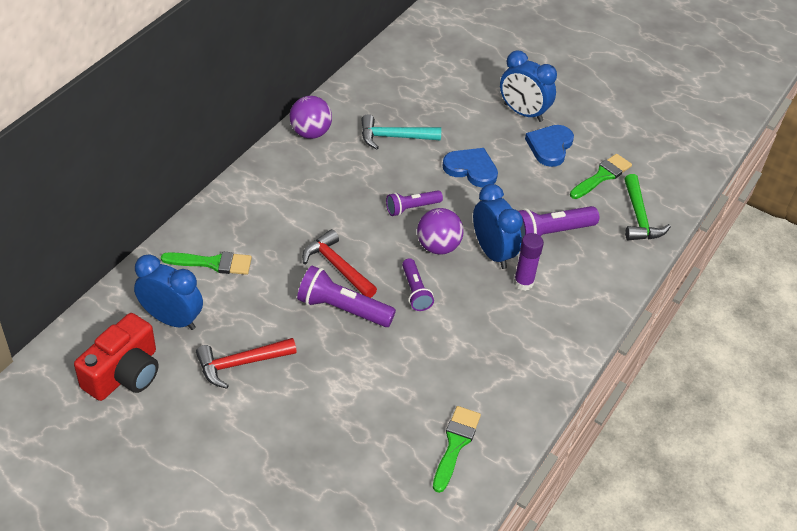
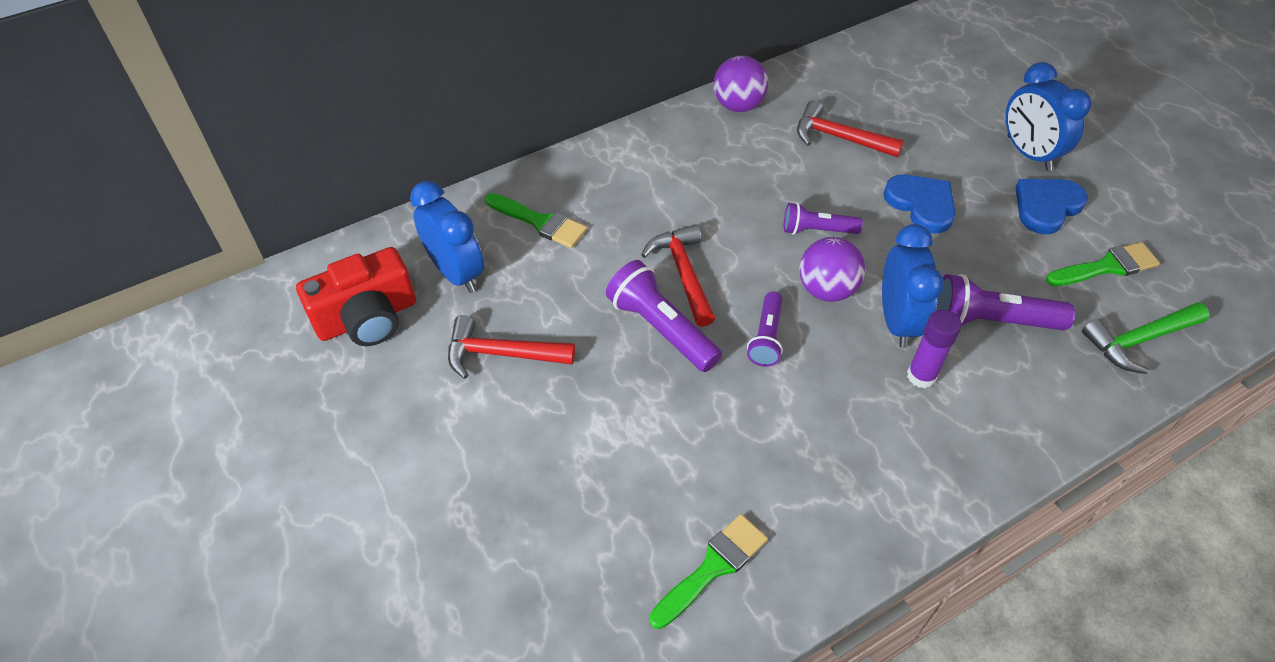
camera: 30 degrees right, 5 degrees up
turquoise hammer [361,114,441,150] -> red hammer [797,100,904,157]
green hammer [624,174,671,240] -> green hammer turned 45 degrees clockwise [1082,302,1210,374]

